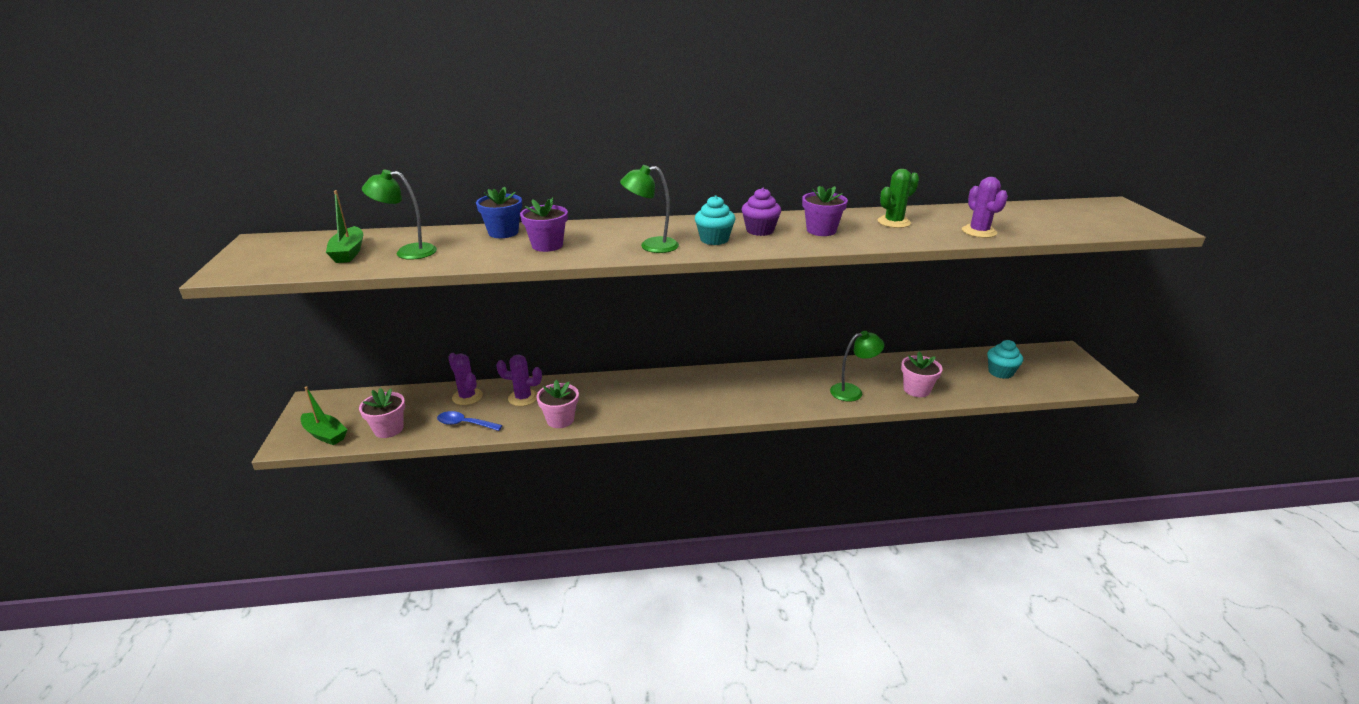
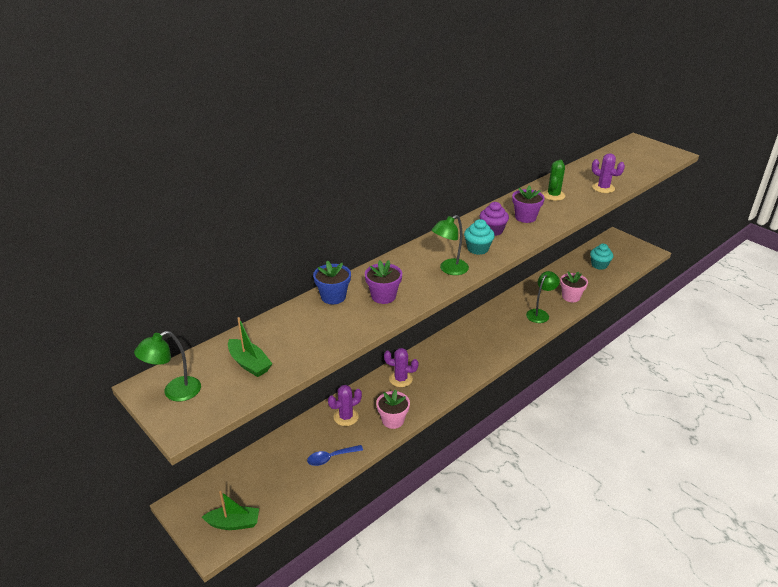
camera: 35 degrees left, 5 degrees up
pink flower pot [359,388,405,438] -> none
green lamp [362,170,437,260] -> green lamp moved to [134,331,201,401]
purple cactus [448,353,483,405] -> purple cactus moved to [384,348,419,387]

